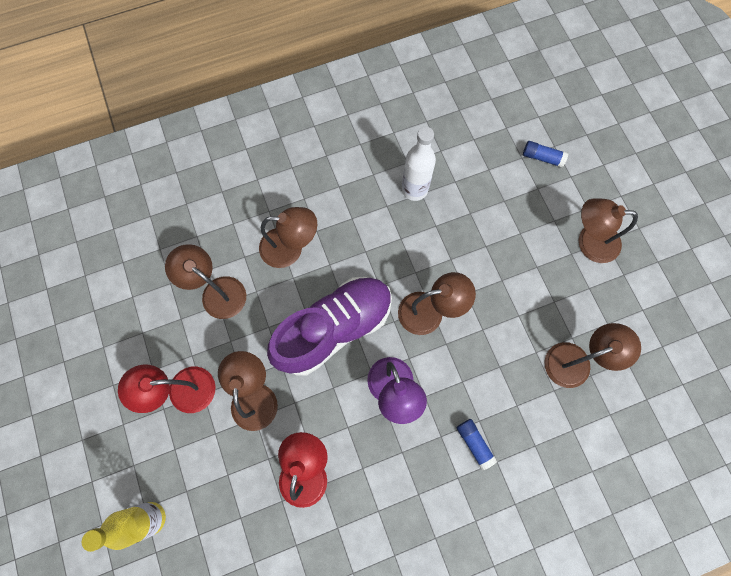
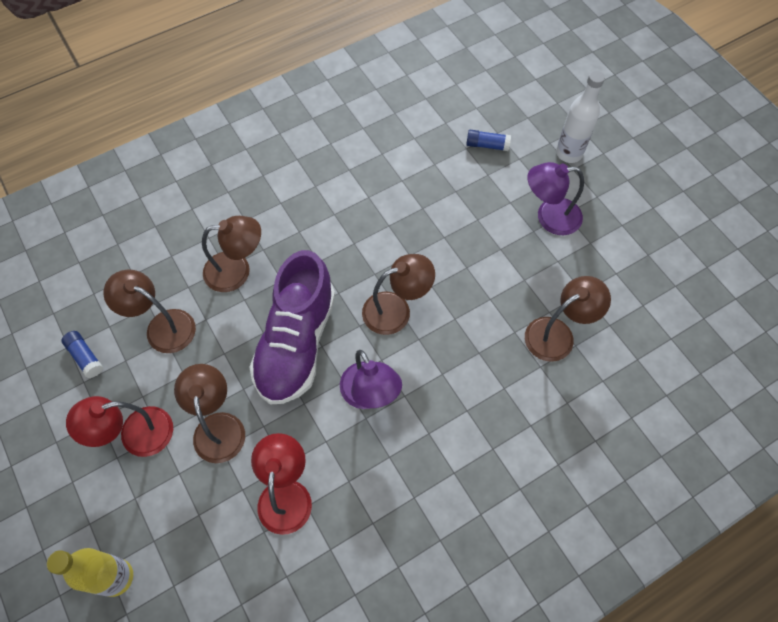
camera: 10 degrees left, 10 degrees down
purple shoe [267,277,392,376] -> purple shoe turned 150 degrees clockwise [249,250,335,404]
white bottle [402,127,436,201] -> white bottle moved to [556,71,605,163]
blue glue stick [457,419,497,471] -> blue glue stick moved to [61,331,103,378]
brown lamp [579,199,638,263] -> purple lamp [527,162,584,235]

